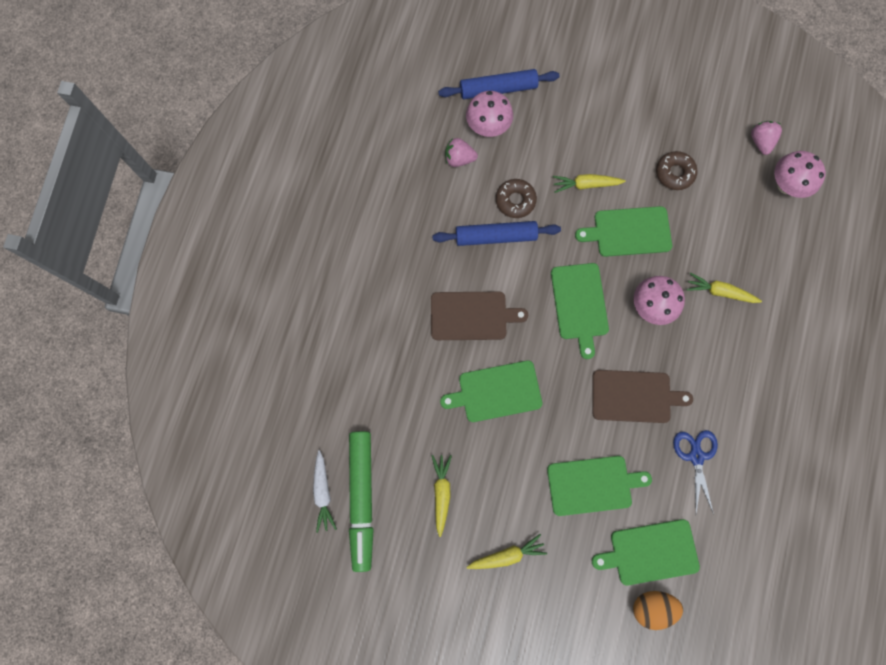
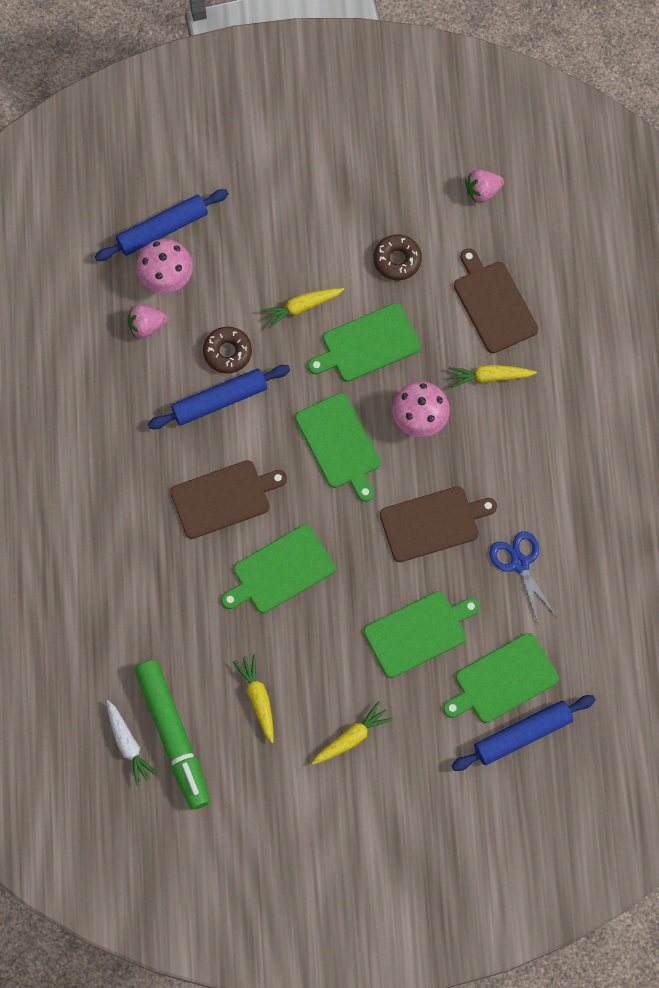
camera: 20 degrees left, 5 degrees down
orange egg [633,591,683,630] -> blue rolling pin [451,695,596,771]
pink strawberry [751,121,782,155] -> pink strawberry turned 90 degrees counterclockwise [465,170,504,203]
pink mushroom [774,151,826,198] -> none
none -> brown cutting board [454,248,538,353]

